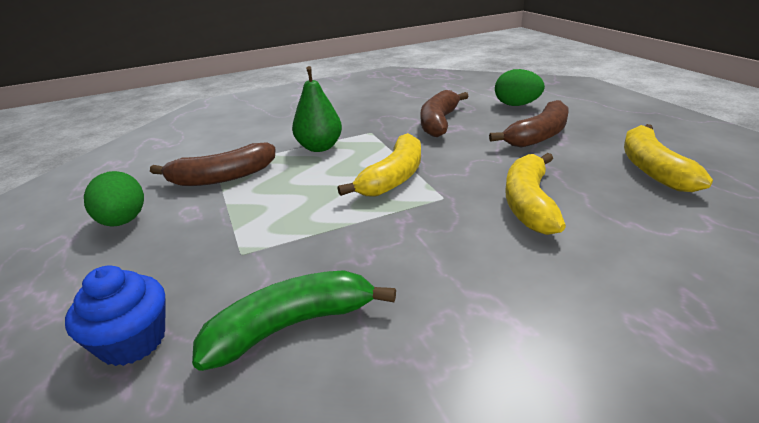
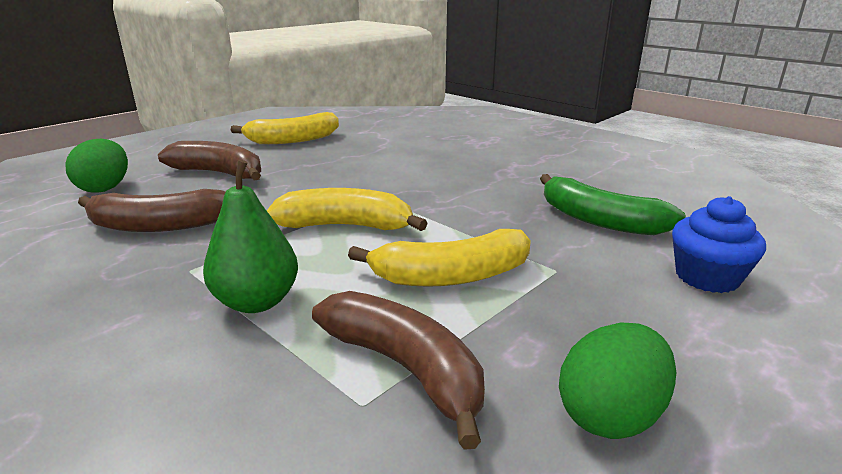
camera: 115 degrees left, 5 degrees down
yellow banana [506,153,566,235] -> yellow banana moved to [348,229,531,287]

